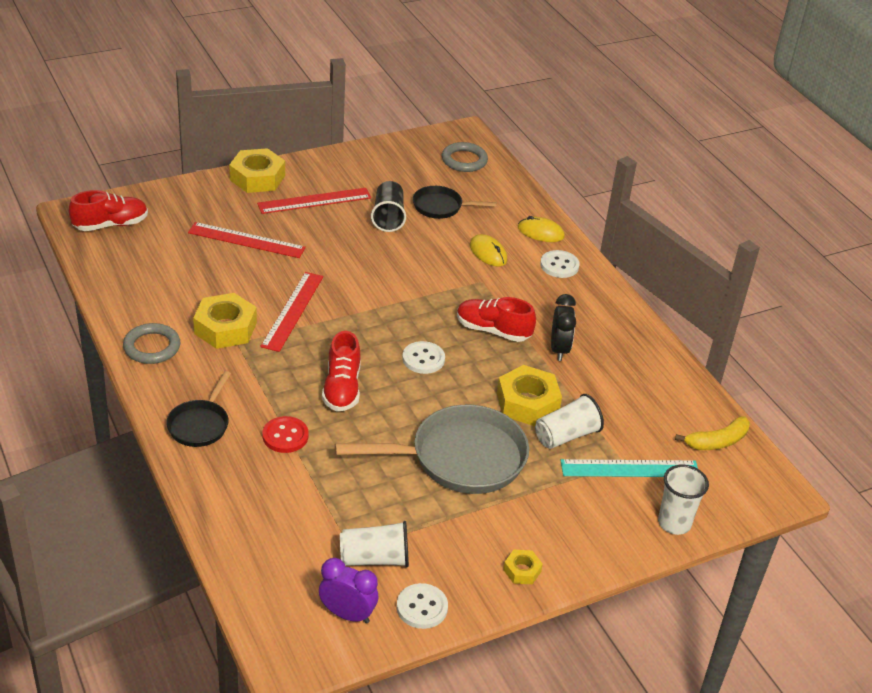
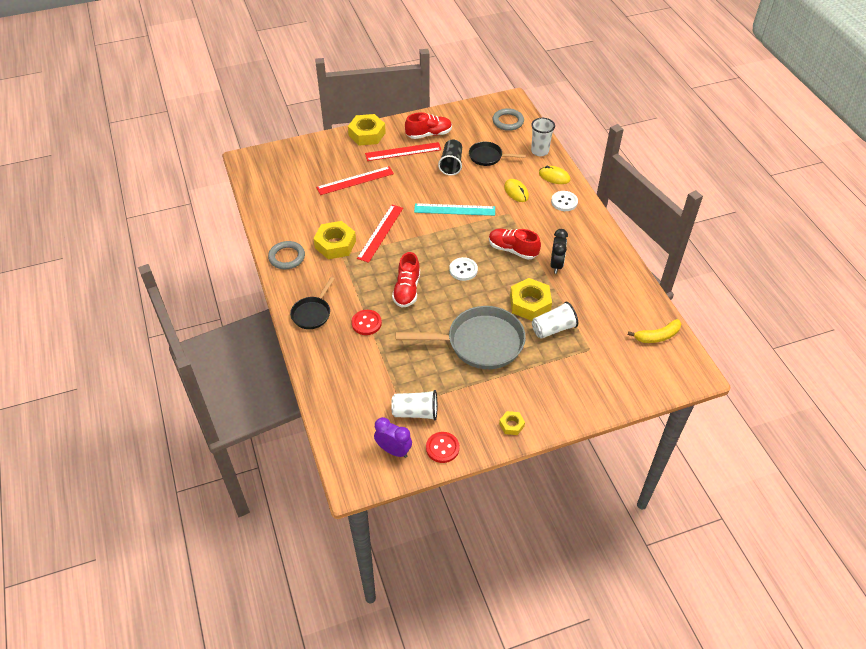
camera: 10 degrees right, 10 degrees up
red shoe [69,190,148,231] -> red shoe moved to [405,112,452,139]
red ruler [188,222,306,258] -> red ruler turned 45 degrees counterclockwise [316,166,394,195]
white button [397,583,448,629] -> red button [426,432,460,463]
turquoise ruler [561,459,698,477] -> turquoise ruler moved to [414,203,495,216]
white cup [658,465,709,535] -> white cup moved to [531,118,555,156]

